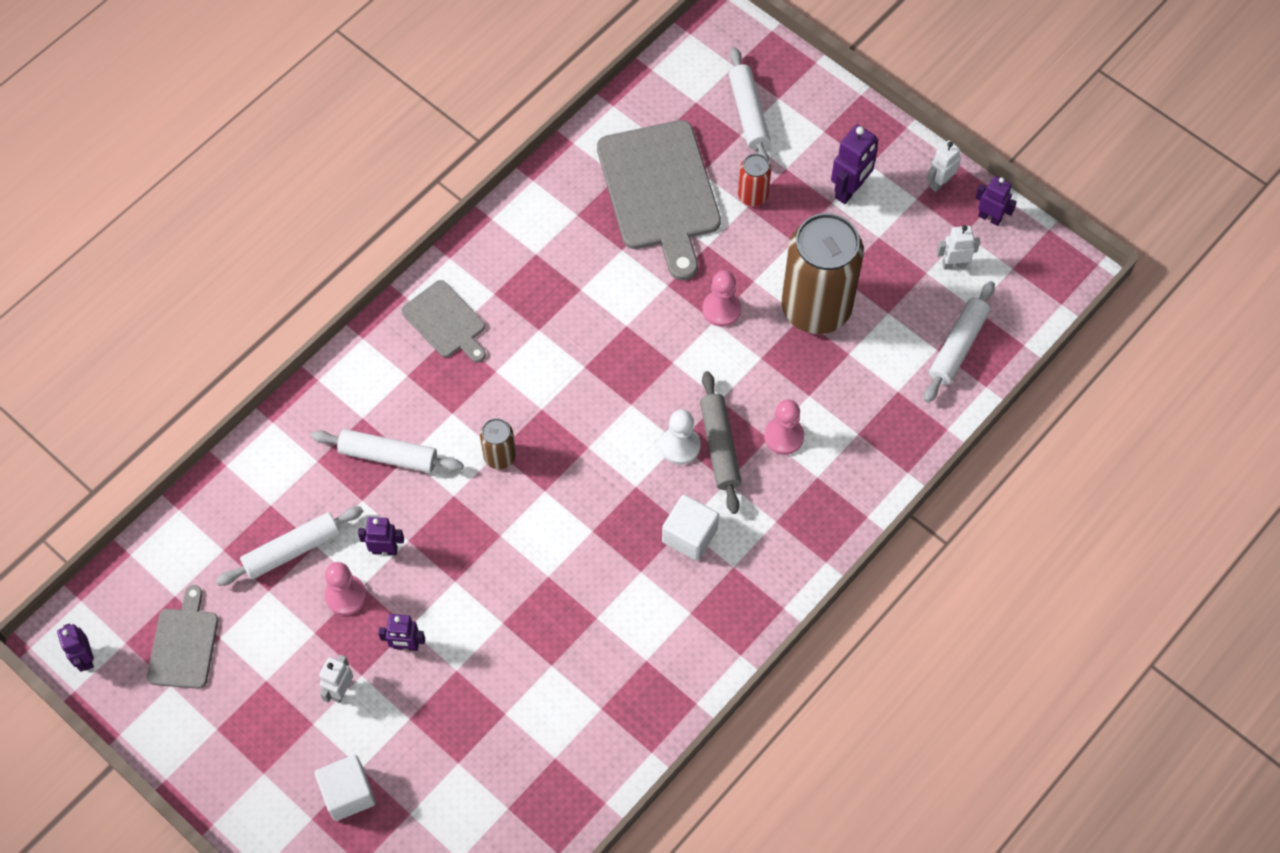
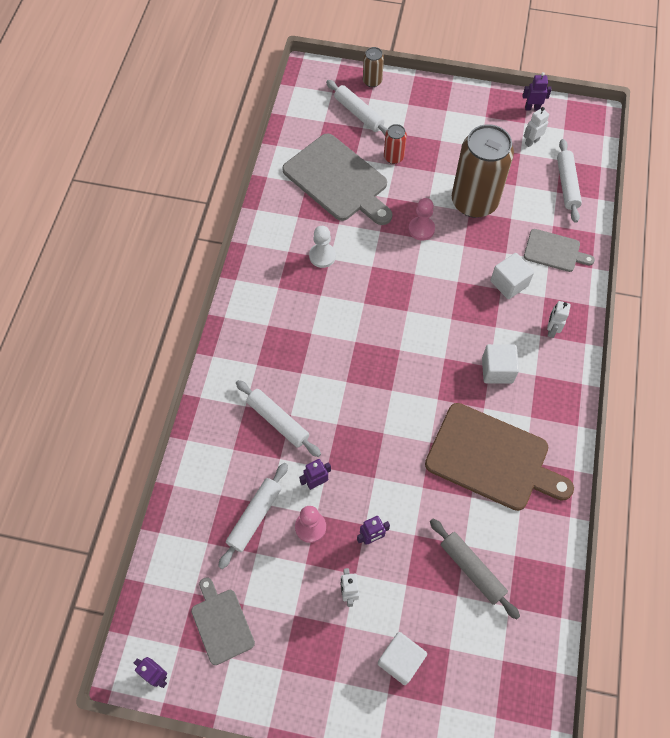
camera: 30 degrees left, 0 degrees up
white rolling pin [311,429,463,473] -> white rolling pin turned 60 degrees clockwise [236,380,321,457]
grey cutting board [401,280,486,362] -> grey cutting board moved to [524,229,595,272]
brown can [480,418,516,469] -> brown can moved to [363,47,384,87]
white pawn [661,409,701,465] -> white pawn moved to [309,226,336,268]
grey rolling pin [700,371,741,514] -> grey rolling pin moved to [430,519,520,620]
pink pawn [764,400,804,455] -> white cube [490,253,534,299]
purple robot [831,124,879,204] -> none
white robot [927,140,961,192] -> white robot moved to [547,301,571,338]
none -> brown cutting board [425,403,574,511]

